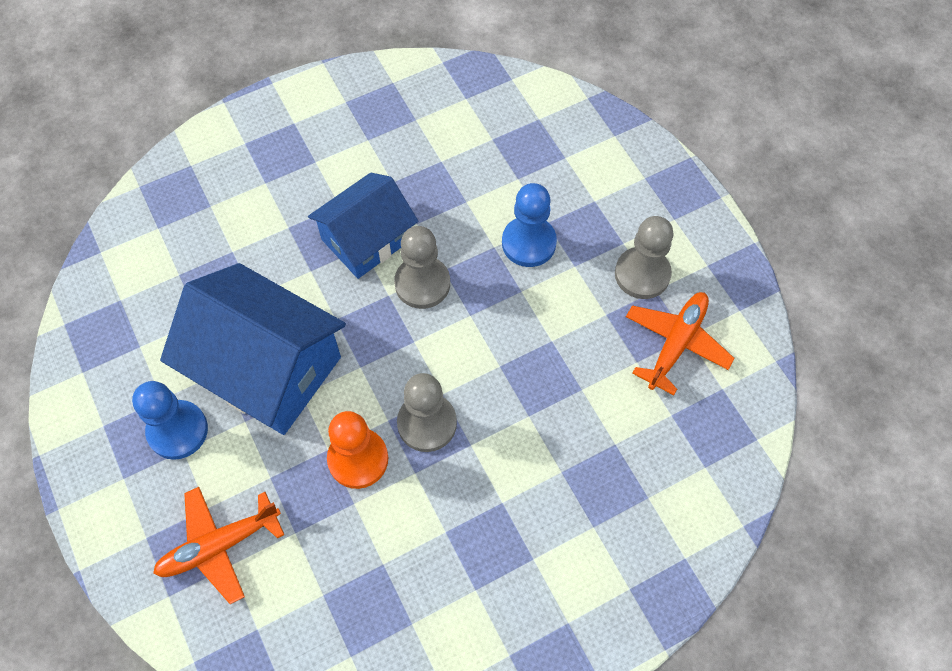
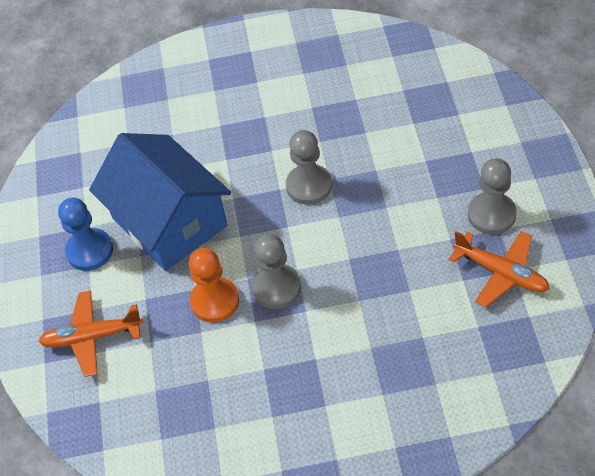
camera: 25 degrees right, 10 degrees down
blue house [308,173,418,279] -> none
blue pawn [502,183,557,267] -> none
orange plane [626,292,735,395] -> orange plane turned 75 degrees clockwise [449,231,550,308]

